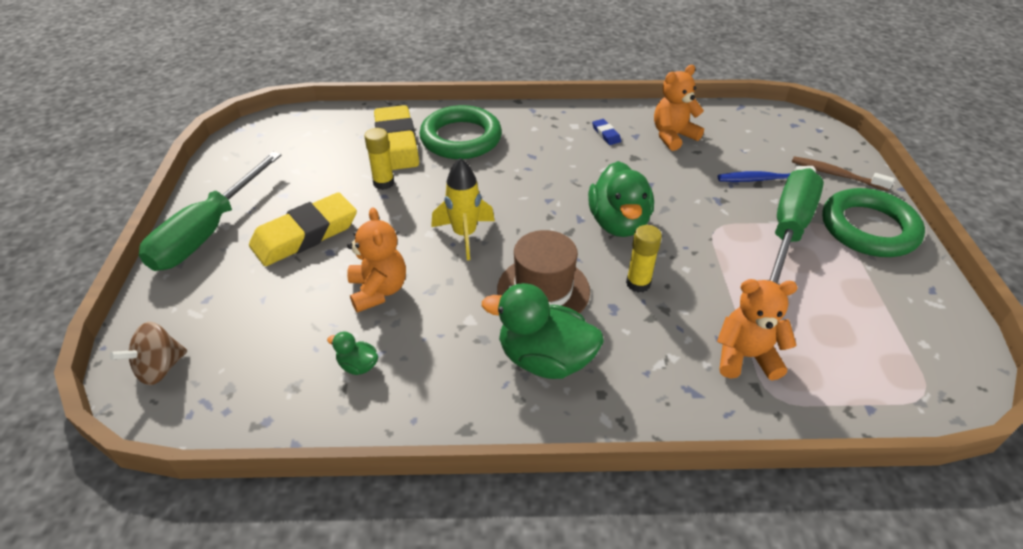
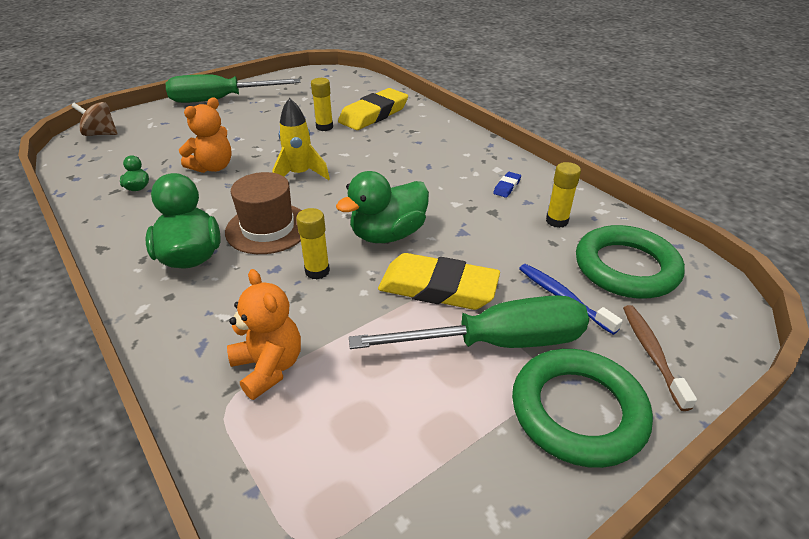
camera: 55 degrees right, 5 degrees down
yellow eraser [249,192,357,266] -> yellow eraser moved to [378,253,500,310]
green ring [419,105,502,159] -> green ring moved to [576,225,685,298]
orange teddy bear [654,65,704,151] -> yellow glue stick [546,162,581,228]

